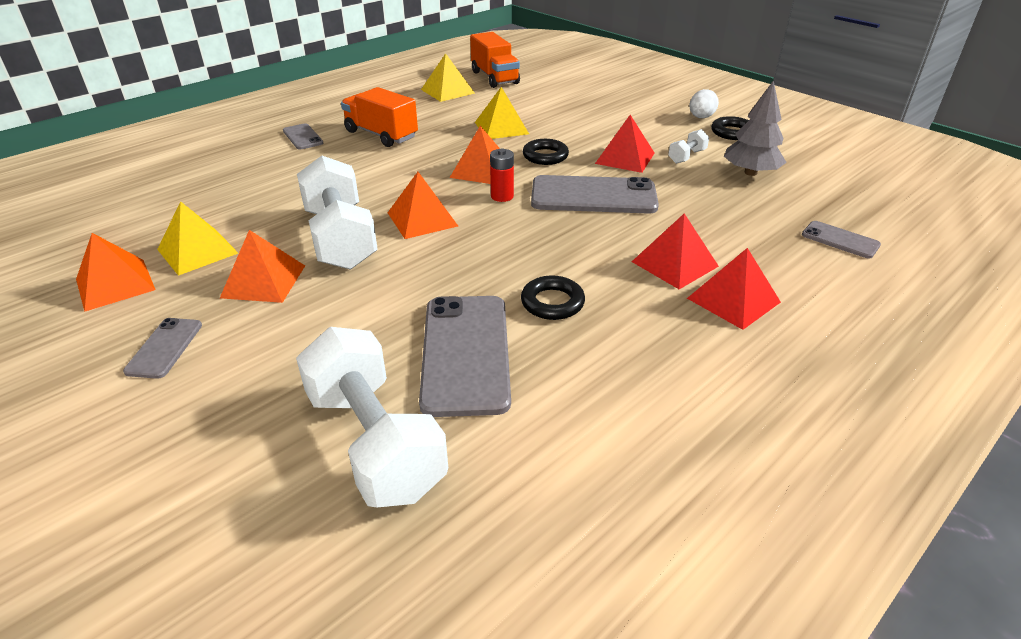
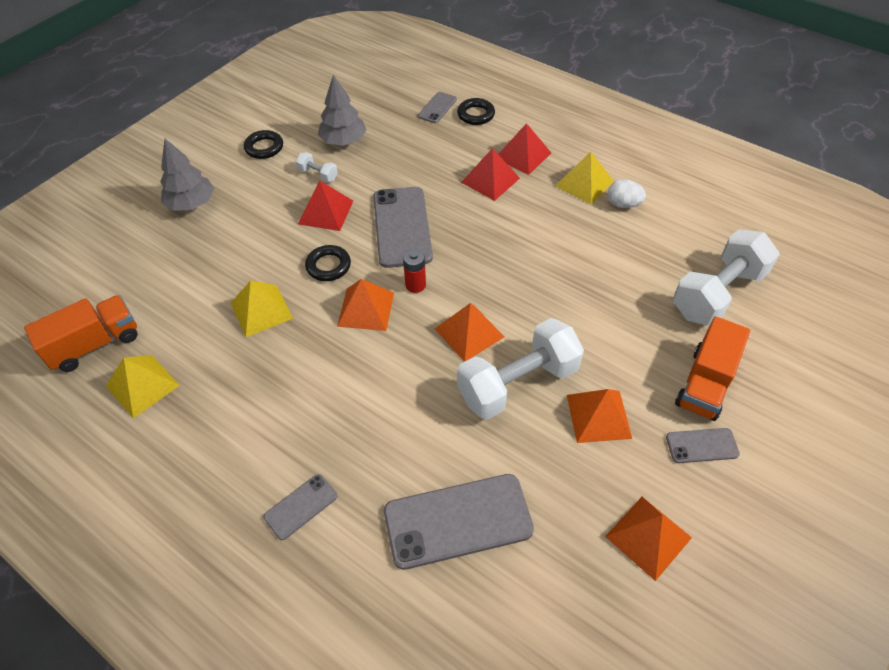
camera: 100 degrees left, 15 degrees up
yellow pyramid [157,201,238,276] -> yellow pyramid moved to [555,152,614,205]
orange truck [341,87,418,147] -> orange truck moved to [675,316,750,421]
grey phone [419,296,511,417] -> grey phone moved to [384,474,534,570]
black ring [521,275,585,320] -> black ring moved to [457,98,495,125]
white egg [689,89,719,118] -> white egg moved to [607,179,646,208]
none -> grey tree [160,139,214,211]

